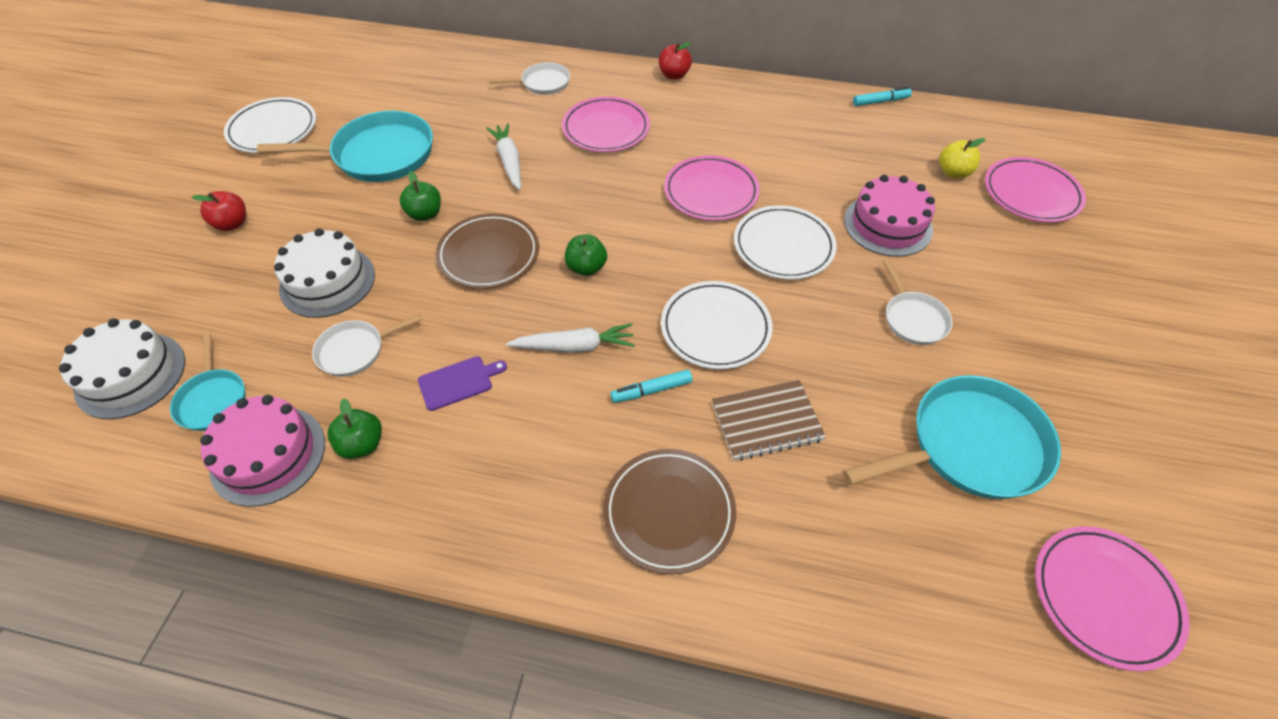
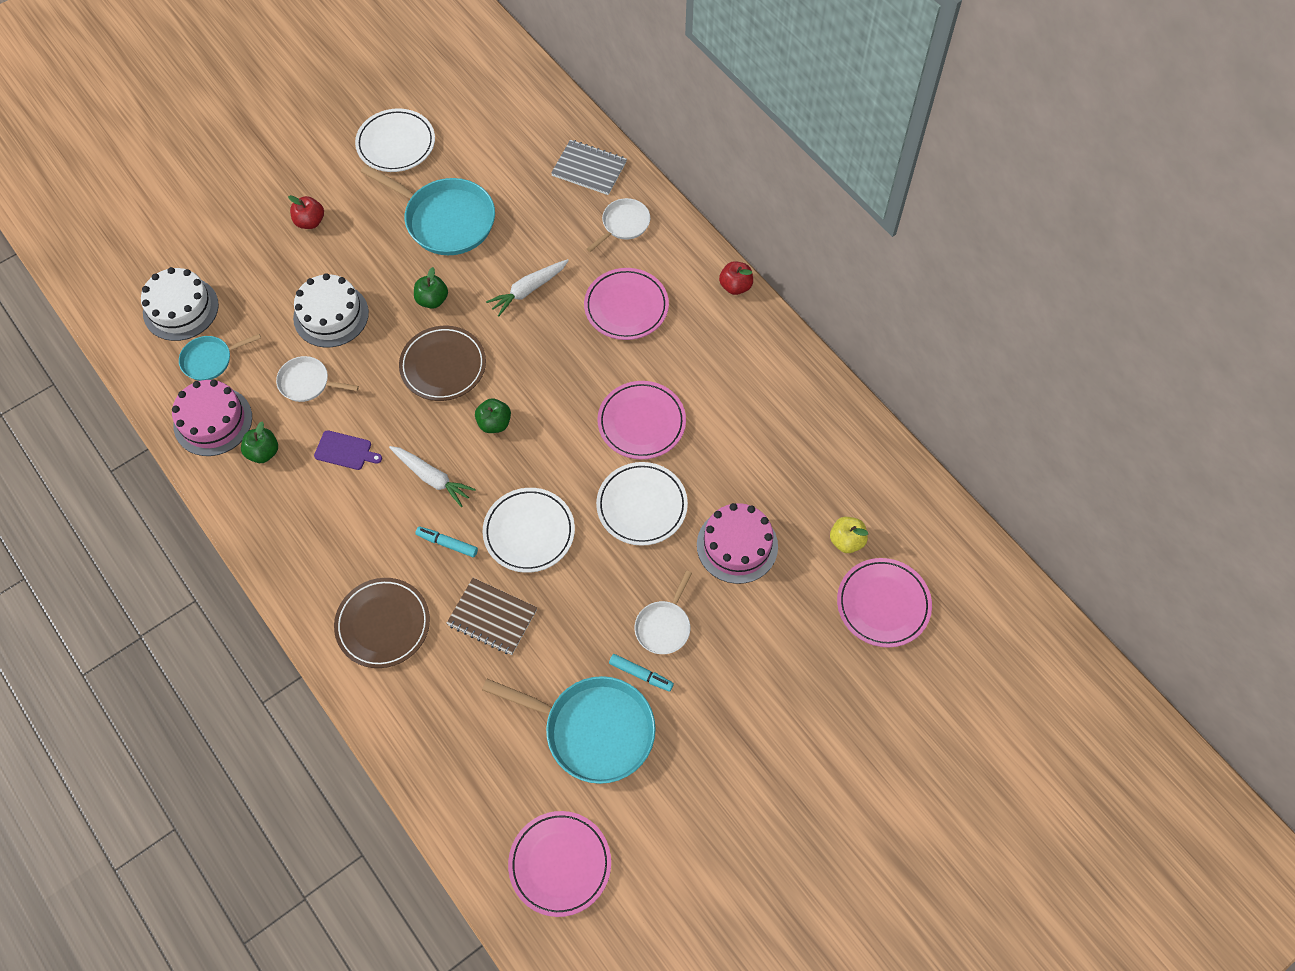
camera: 40 degrees right, 10 degrees up
turquoise pan [170,333,246,431] -> turquoise pan turned 45 degrees clockwise [179,334,261,381]
white carrot [486,123,521,190] -> white carrot turned 150 degrees counterclockwise [486,259,569,316]
white pan [489,62,570,95] -> white pan turned 75 degrees counterclockwise [587,198,650,252]
turquoise marker [853,87,912,106] -> turquoise marker moved to [609,654,674,692]
none -> grey notebook [551,140,627,195]

